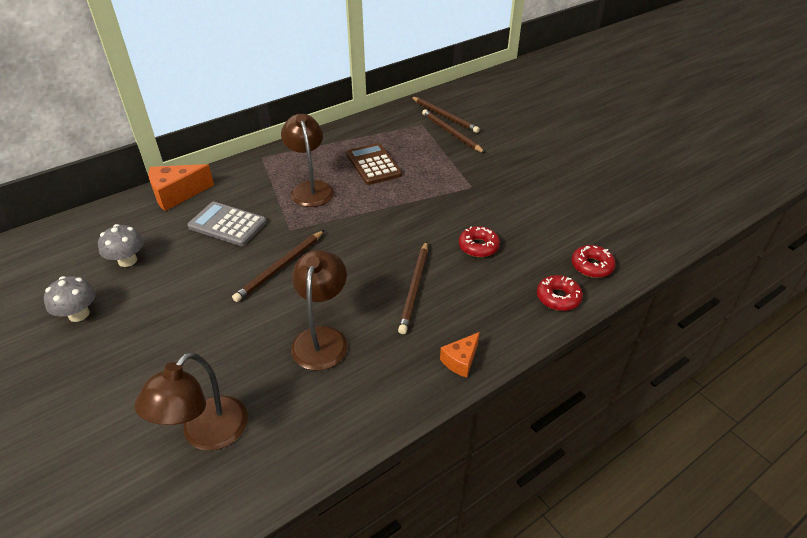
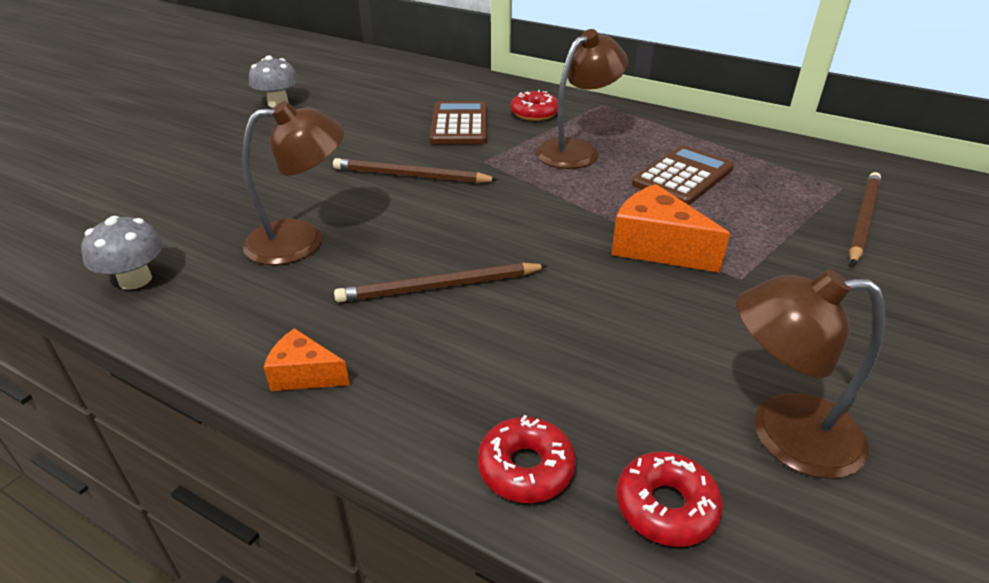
camera: 65 degrees right, 5 degrees down
grey mushroom [98,224,144,267] -> grey mushroom moved to [81,216,163,290]
brown lamp [134,352,248,451] -> brown lamp moved to [736,270,886,479]
orange cheese [149,164,214,211] -> orange cheese moved to [611,184,730,273]
grey calculator [187,202,267,246] -> brown calculator [430,101,487,144]
brown pencil [411,97,480,133] -> none
red donut [459,226,500,257] -> red donut moved to [511,90,558,121]

